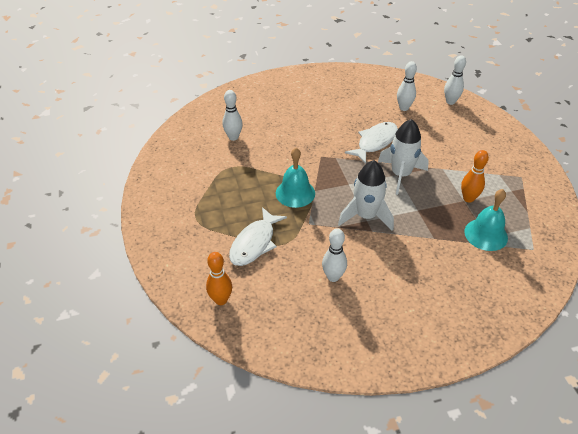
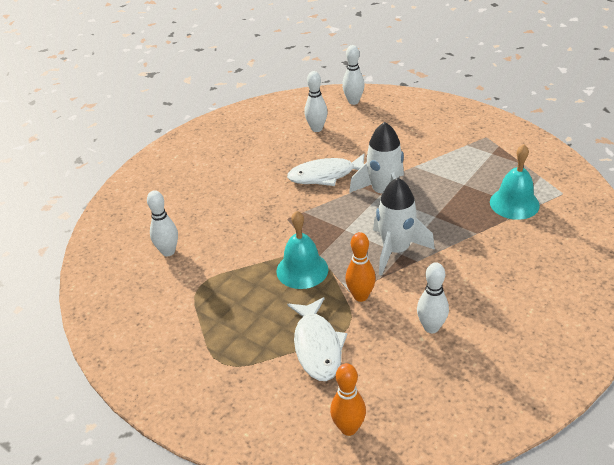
camera: 35 degrees left, 5 degrees down
white fish [345,122,398,164] -> white fish turned 105 degrees counterclockwise [287,153,365,186]
orange bowling pin [461,150,489,203] -> orange bowling pin moved to [345,232,376,302]

